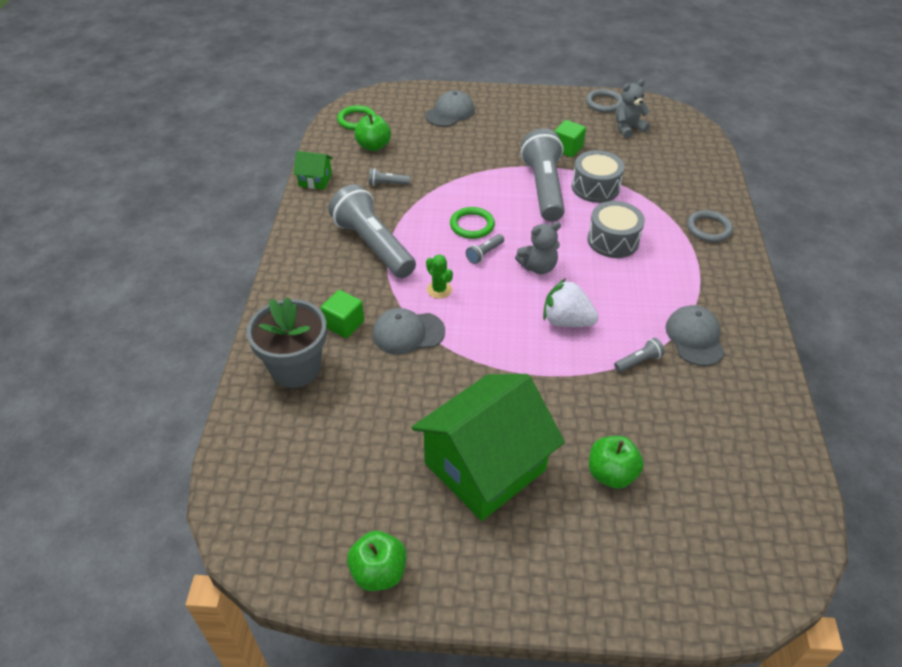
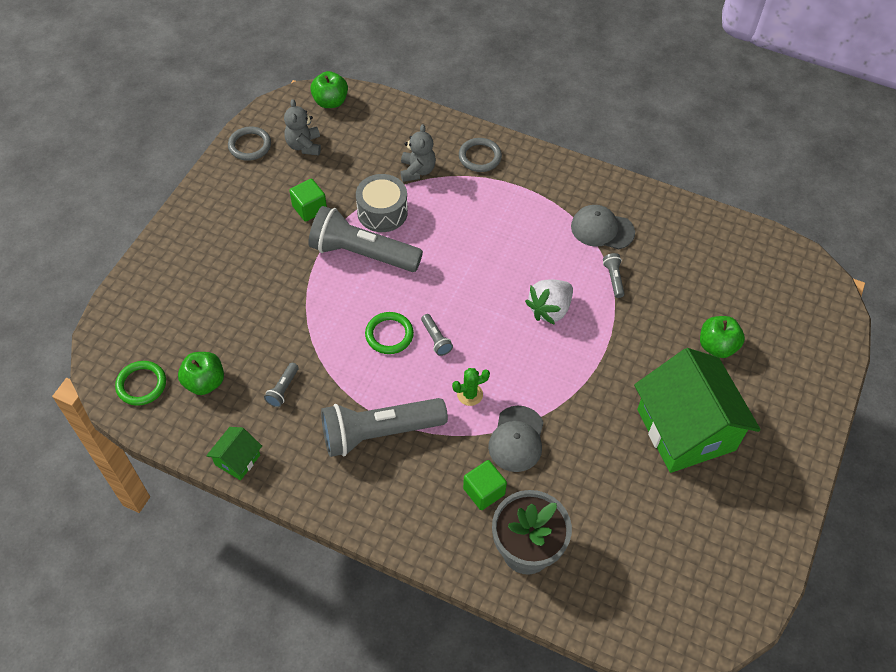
camera: 70 degrees left, 10 degrees up
green apple [347,531,407,591] -> green apple moved to [310,71,348,108]
grey cap [425,90,475,127] -> none
grey teddy bear [515,222,561,274] -> grey teddy bear moved to [400,124,436,182]
grey drum [587,201,645,258] -> none

